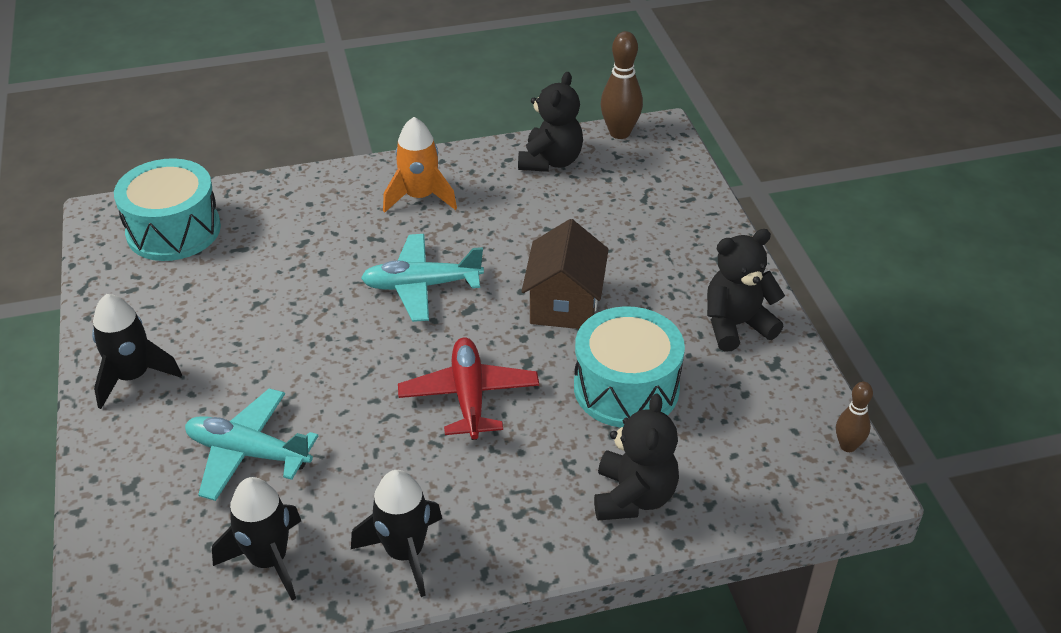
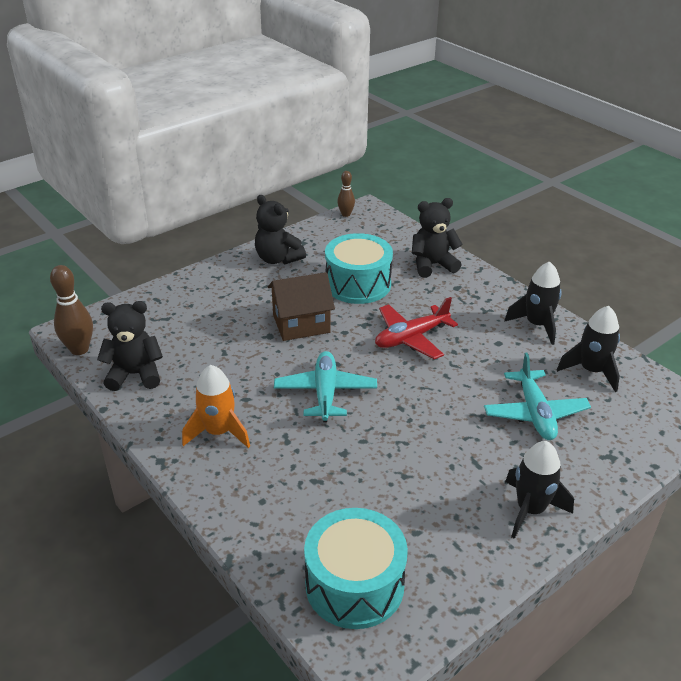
camera: 115 degrees left, 5 degrees down
turquoise plane [361,234,484,322] -> turquoise plane turned 150 degrees counterclockwise [274,351,377,422]

